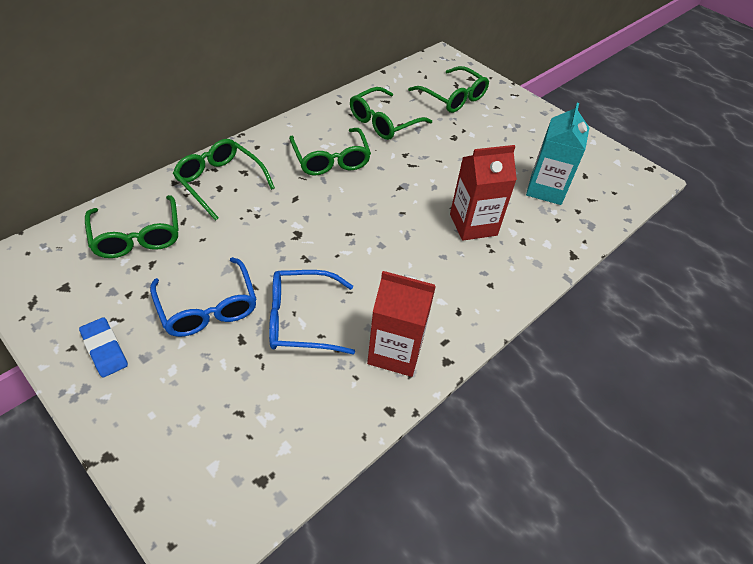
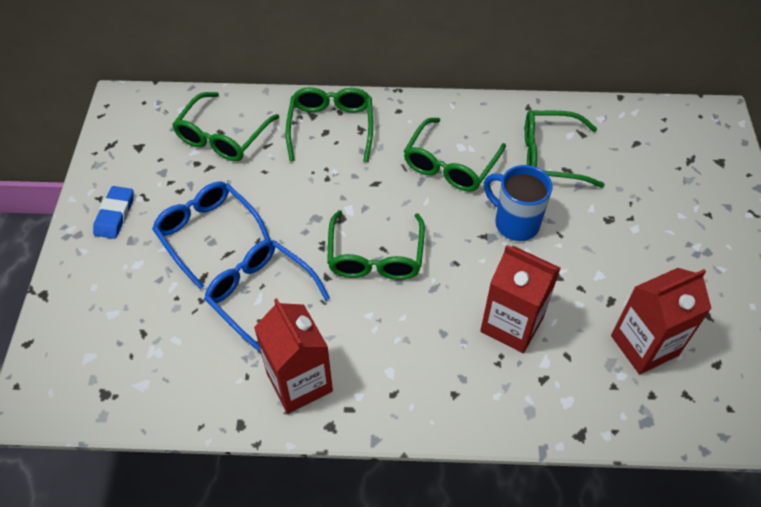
camera: 50 degrees right, 5 degrees up
blue glasses [150,257,257,337] -> blue glasses turned 120 degrees clockwise [152,181,271,289]
green glasses [408,66,489,113] -> green glasses moved to [327,210,425,280]
turquoise carton [526,103,589,205] -> red carton [611,268,712,375]
none -> blue mug [484,165,552,241]

